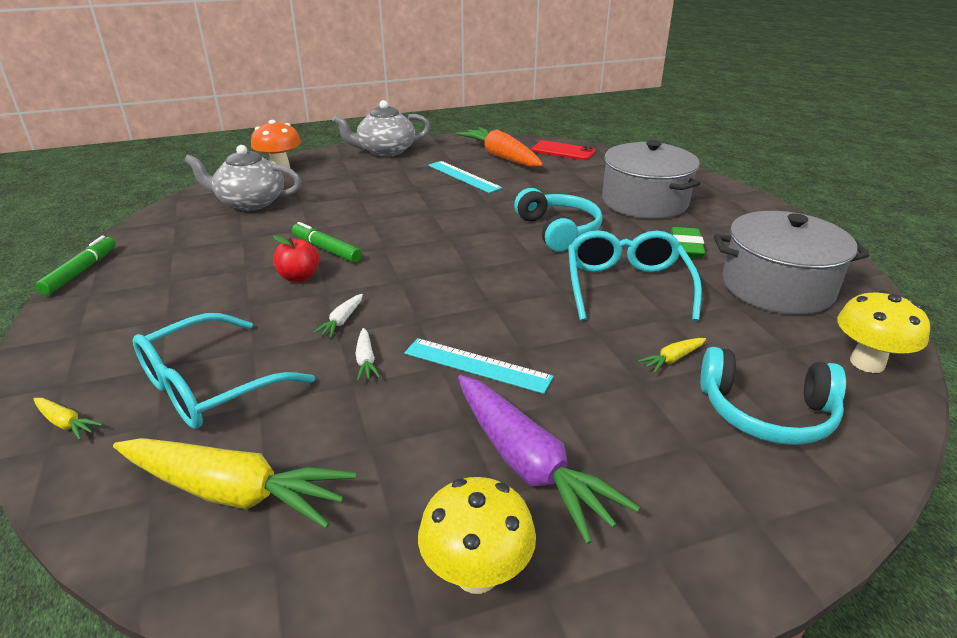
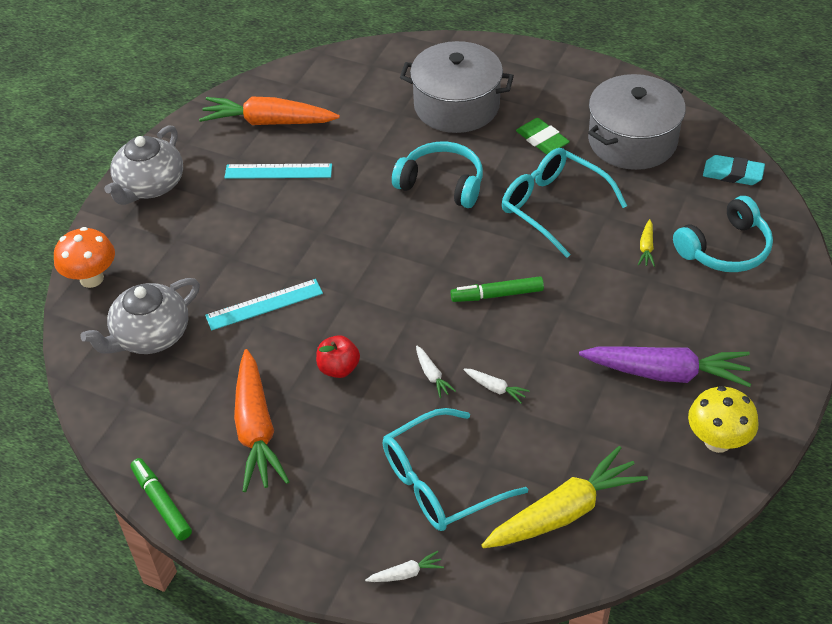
camera: 45 degrees left, 15 degrees up
yellow carrot [33,398,103,440] -> white carrot [365,551,444,582]
turquoise glasses [133,313,315,429] -> turquoise glasses turned 60 degrees clockwise [382,408,528,531]
green marker [292,222,362,263] -> green marker moved to [450,276,544,302]
turquoise ruler [404,338,554,394] -> turquoise ruler moved to [205,279,323,331]
red phone [532,140,595,160] -> none
yellow mushroom [837,290,930,373] -> turquoise eraser [703,155,765,185]
none -> orange carrot [234,349,290,492]

